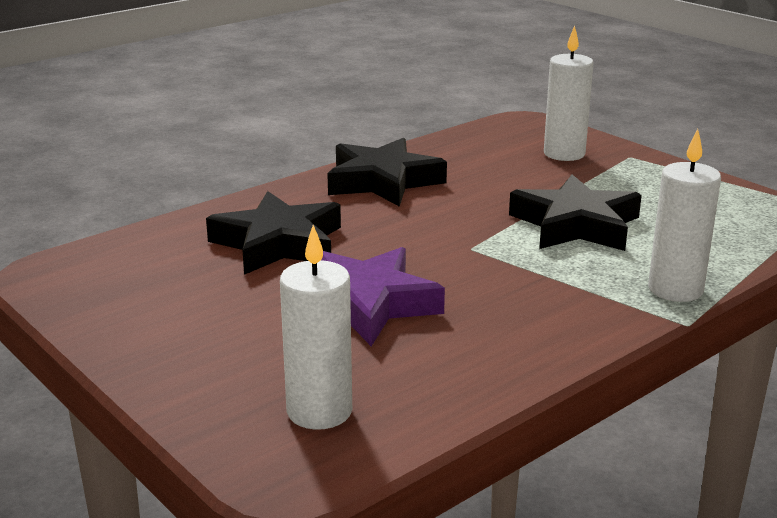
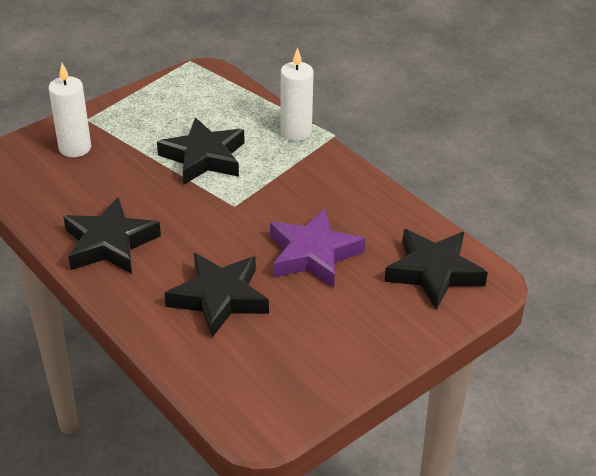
camera: 90 degrees left, 15 degrees up
white candle [280,225,352,430] -> black star [384,229,488,310]

